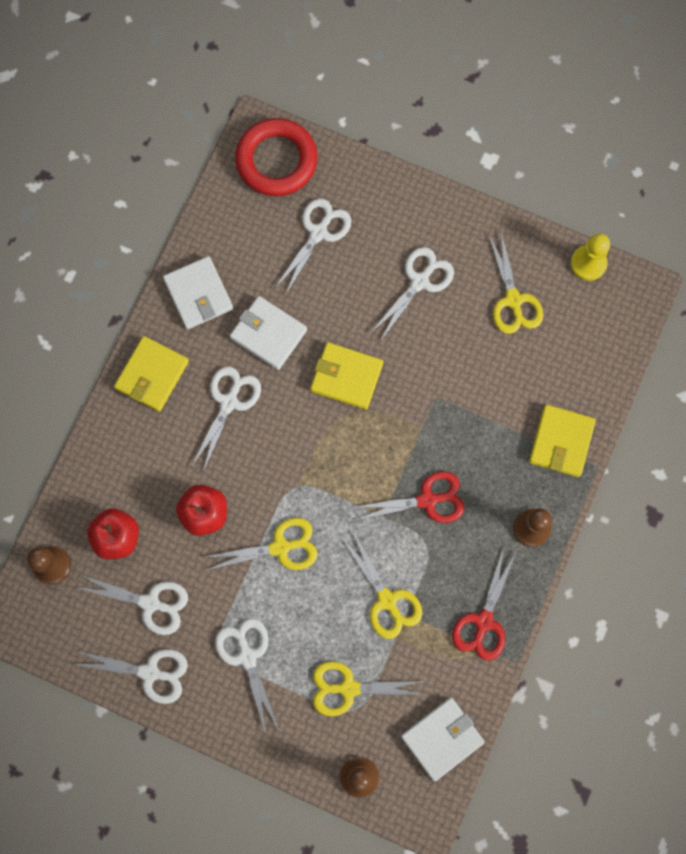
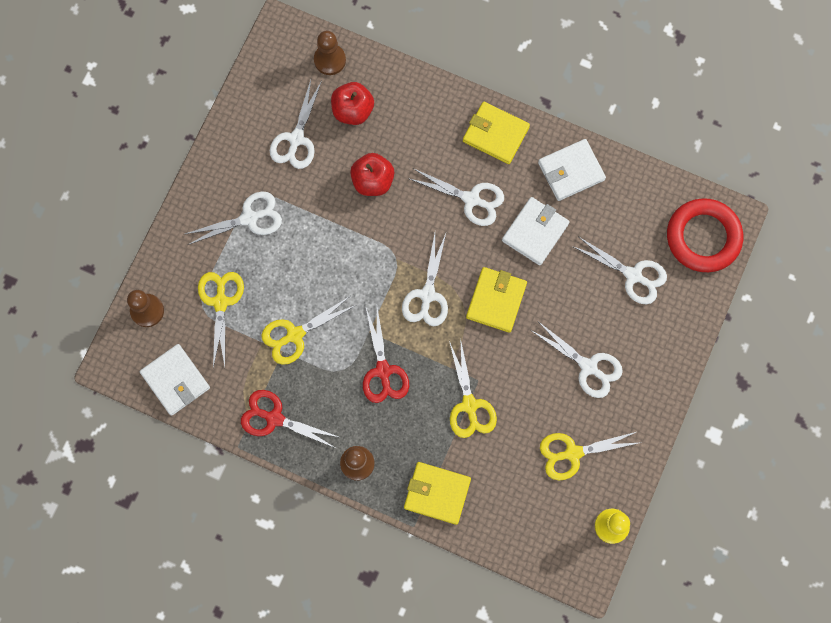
camera: 90 degrees right, 0 degrees up
white scissors [74,649,188,704] -> white scissors moved to [402,233,448,326]
yellow scissors [207,518,318,570] -> yellow scissors moved to [449,338,497,438]

